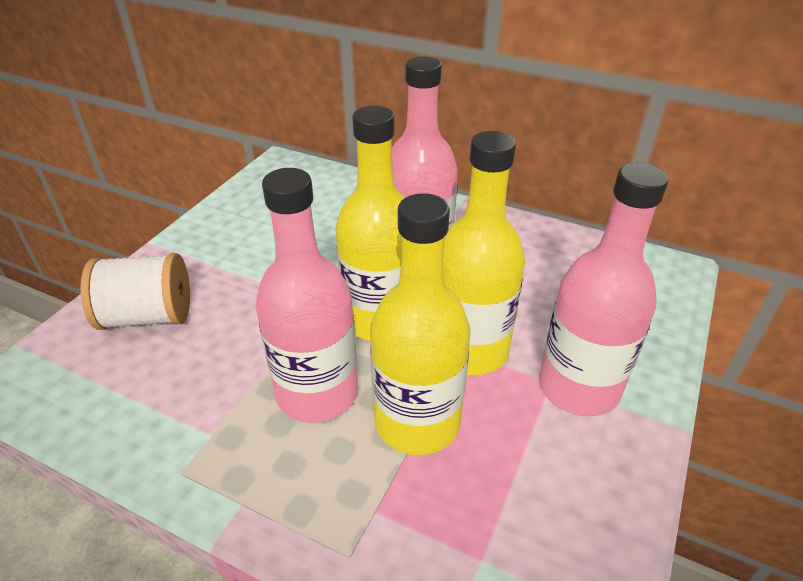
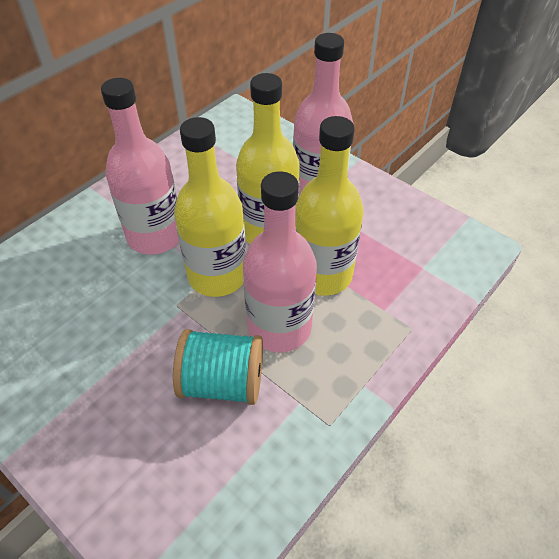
camera: 75 degrees left, 10 degrees up
white spool [80,253,190,330] -> none
none -> turquoise spool [173,329,263,405]

